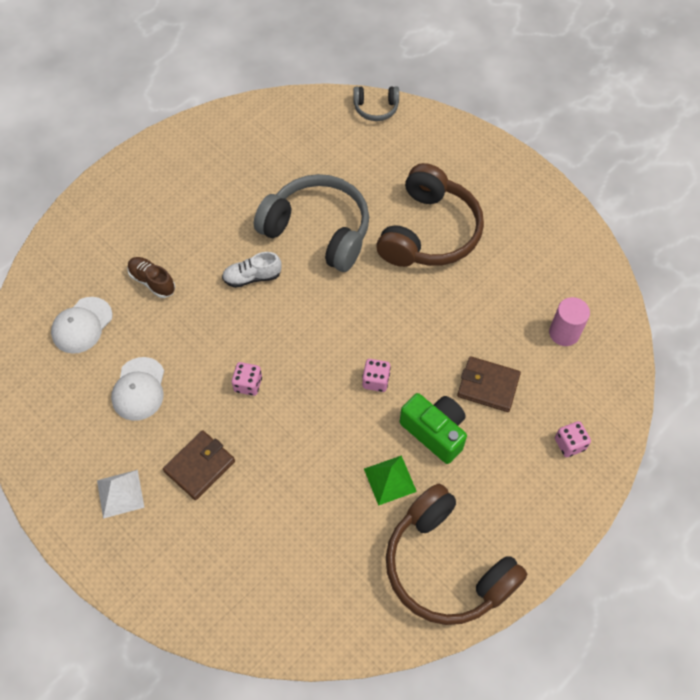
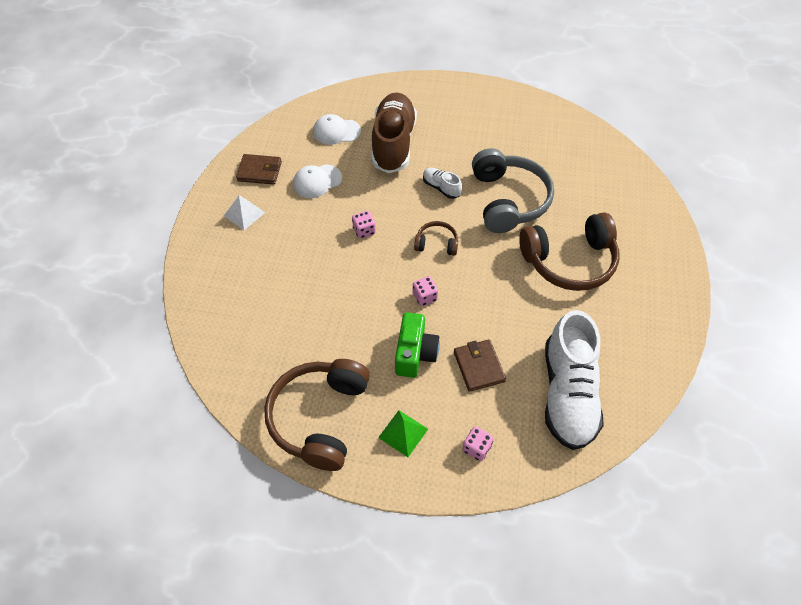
camera: 55 degrees right, 5 degrees down
brown shoe [127,257,176,298] -> brown shoe [371,93,417,173], size x2.26
brown wallet [163,430,235,500] -> brown wallet moved to [236,154,282,184]
grey headphones [353,86,399,121] -> none
green pyramid [364,455,417,506] -> green pyramid moved to [378,410,428,457]
pink cylinder [549,297,590,346] -> white shoe [545,310,604,450]
none -> brown headphones [414,221,458,256]

